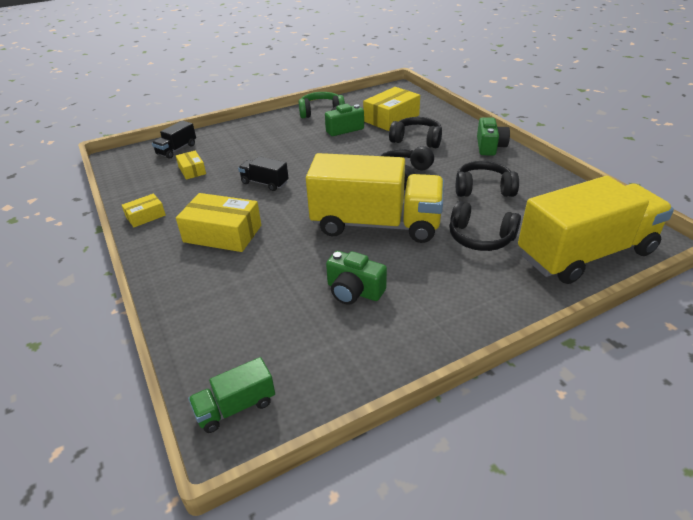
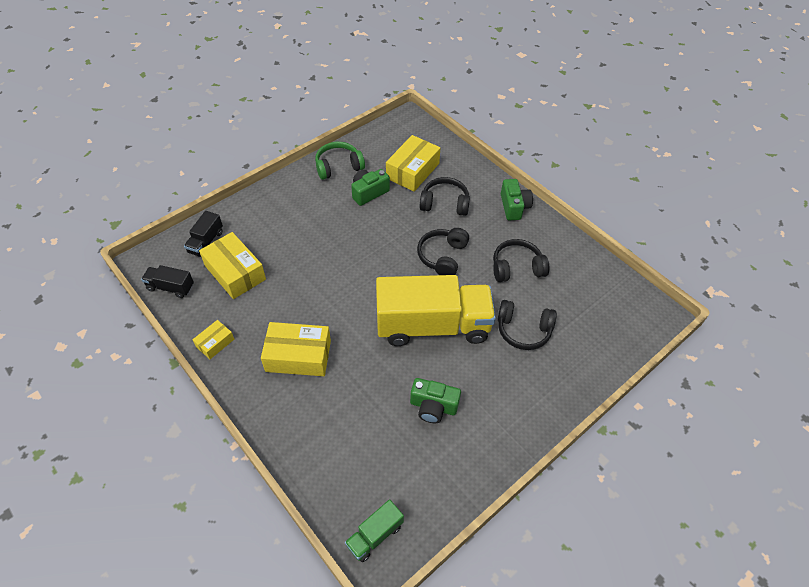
camera: 15 degrees left, 15 degrees up
yellow box [176,151,206,180] -> yellow box [199,232,266,299], size x1.87
black truck [238,156,289,191] -> black truck moved to [141,265,194,298]
yellow truck [518,176,674,284] -> none

